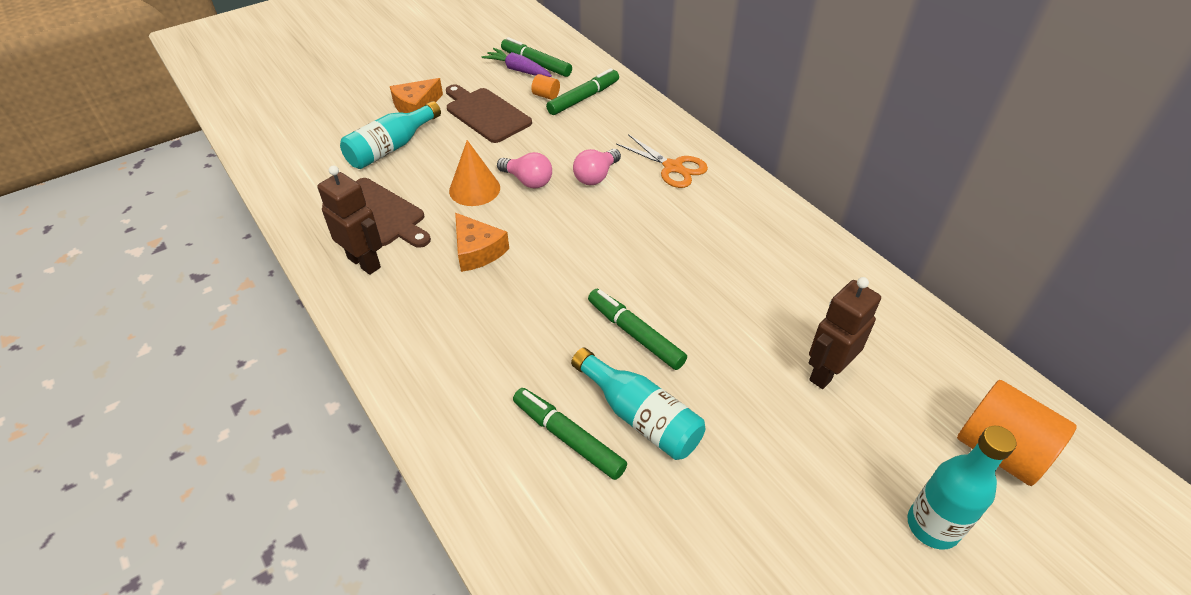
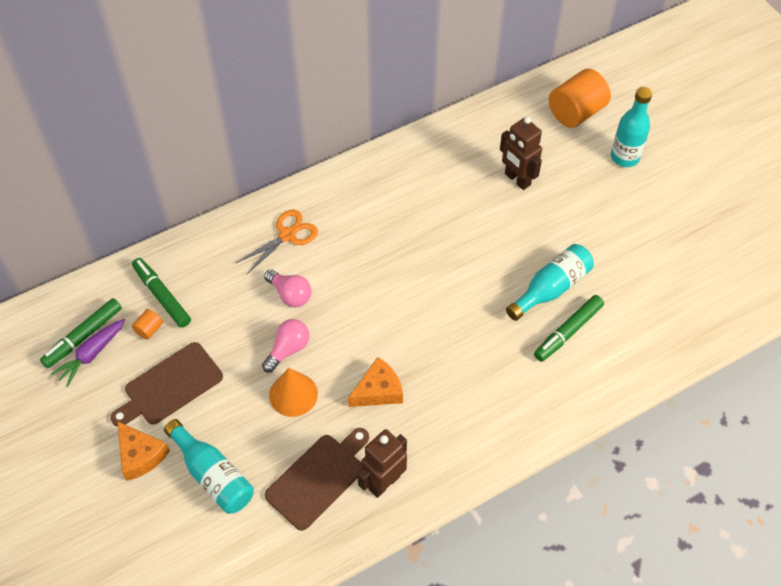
camera: 85 degrees left, 10 degrees up
green marker [588,289,687,370] -> none

